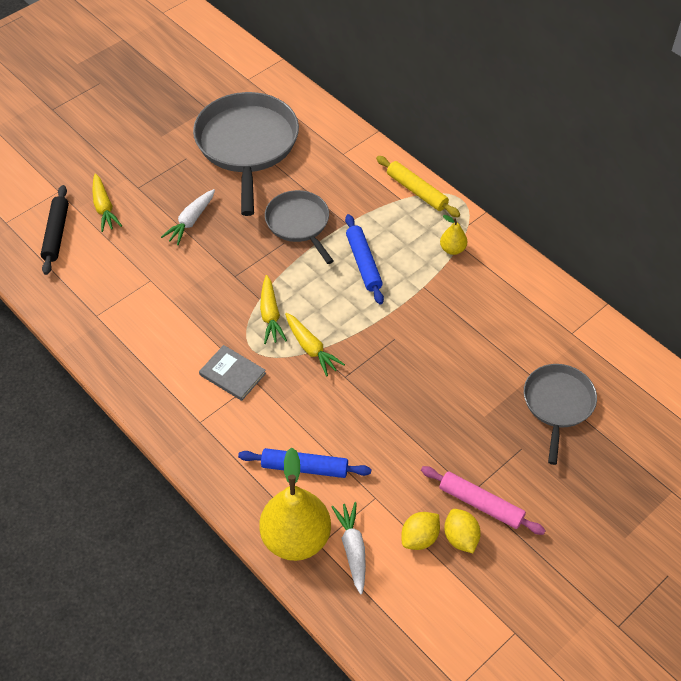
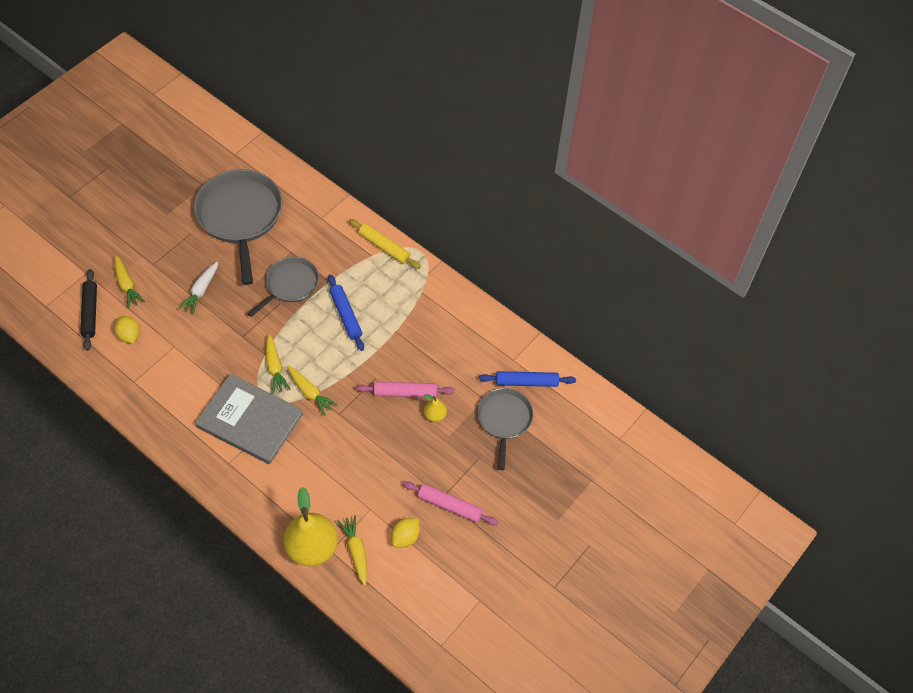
camera: 10 degrees left, 5 degrees up
grey book [199,345,266,401] -> grey book [195,374,303,464], size x2.02
blue rolling pin [238,448,371,478] -> blue rolling pin moved to [479,371,576,387]
grey pan [265,190,334,264] -> grey pan turned 75 degrees clockwise [247,257,319,317]
white carrot [332,502,366,594] -> yellow carrot [337,515,367,586]
yellow pear [440,215,468,255] -> yellow pear moved to [424,394,447,422]
yellow lemon [444,509,481,553] -> yellow lemon moved to [115,316,140,344]
none -> pink rolling pin [356,382,454,397]

